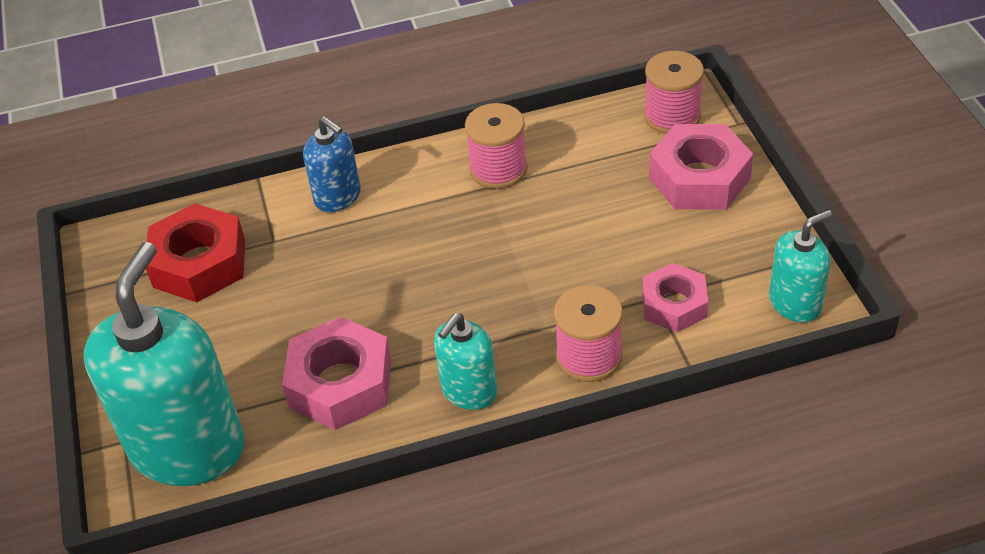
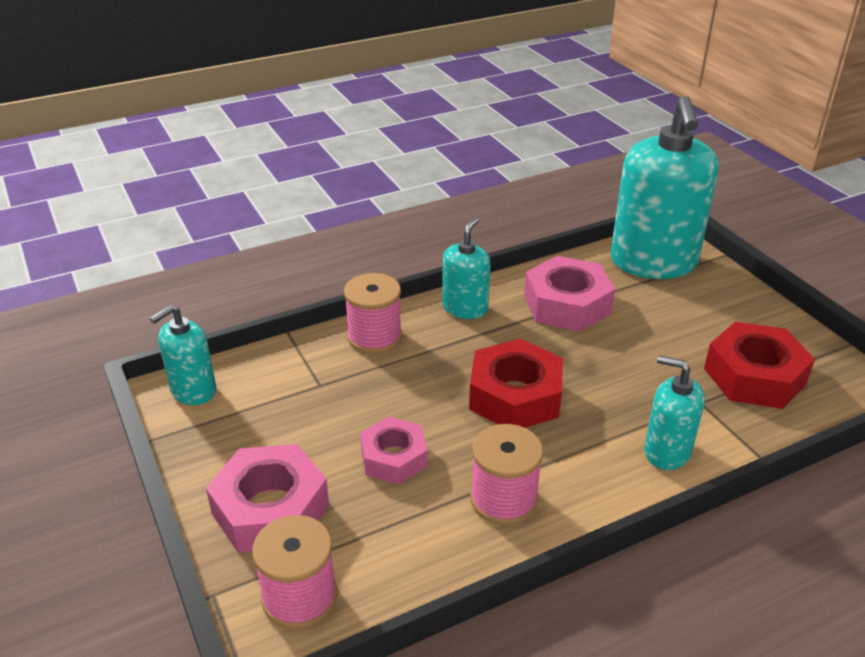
camera: 165 degrees right, 10 degrees down
blue soap dispenser [303,116,361,212] -> turquoise soap dispenser [644,356,705,470]
pink nut [642,263,709,332] -> pink nut moved to [360,417,428,484]
none -> red nut [469,339,563,428]

